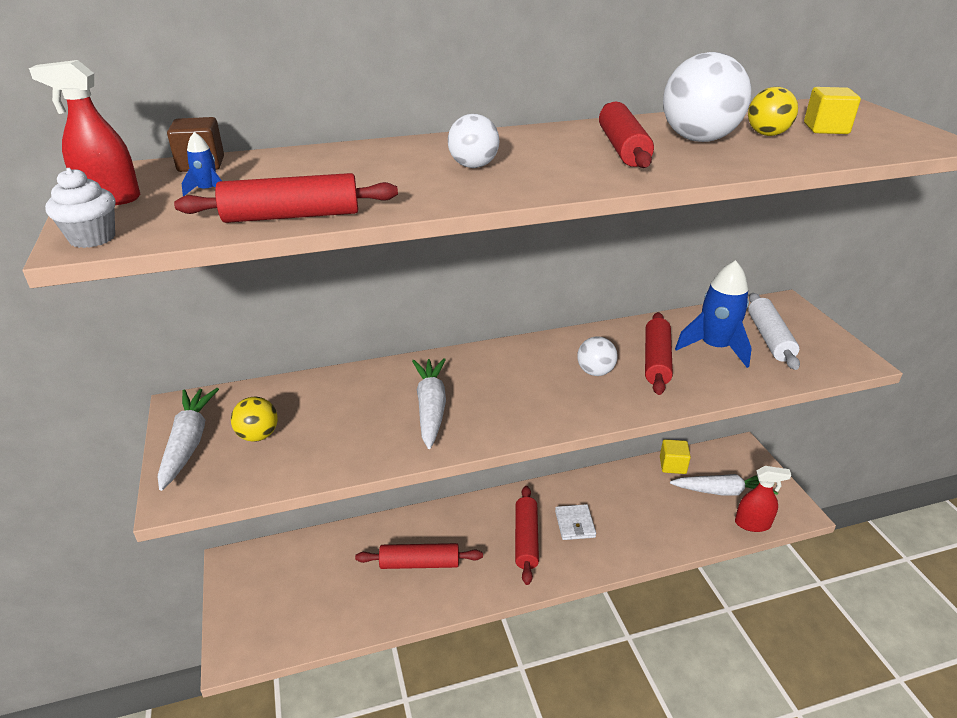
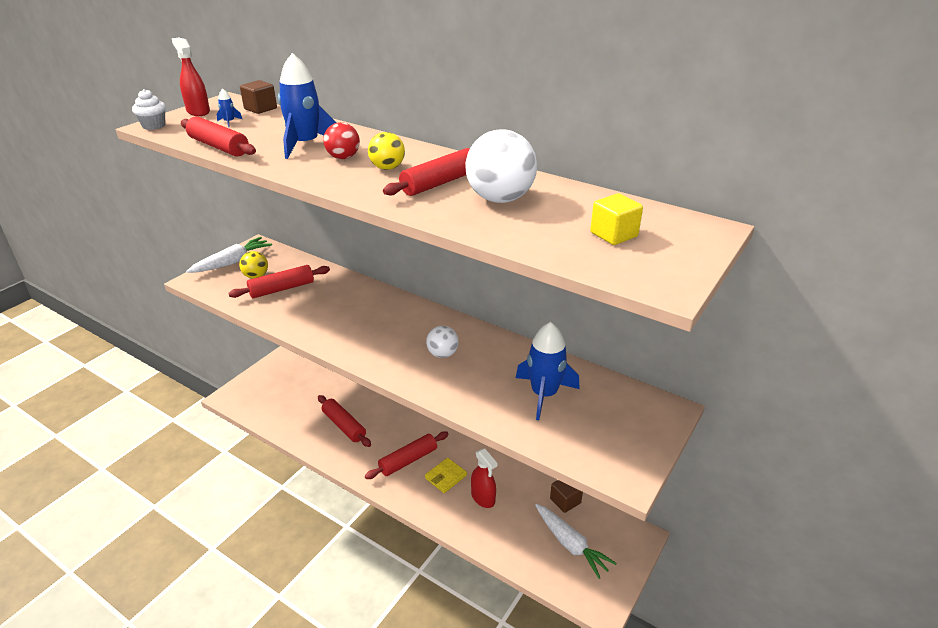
camera: 50 degrees right, 0 degrees up
white carrot [412,358,446,449] -> none
white ball [448,114,500,168] -> red ball [323,122,360,159]
white wallet [555,504,596,540] -> yellow wallet [425,458,467,493]
red rolling pin [645,312,673,395] -> red rolling pin moved to [228,265,330,298]
yellow cube [660,439,691,474] -> brown cube [550,480,583,513]
red spray bottle [735,466,791,532] -> red spray bottle moved to [471,448,497,508]
yellow ball [748,87,798,136] -> yellow ball moved to [368,132,405,170]
white rolling pin [748,293,800,370] -> none
none -> blue rocket [278,53,336,159]

